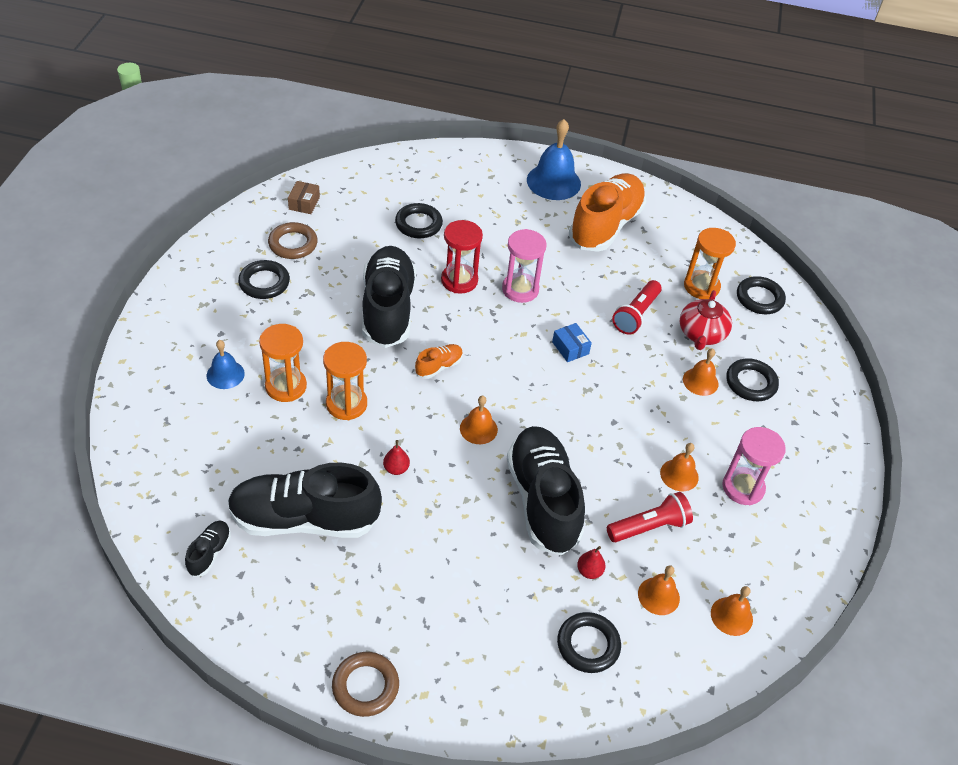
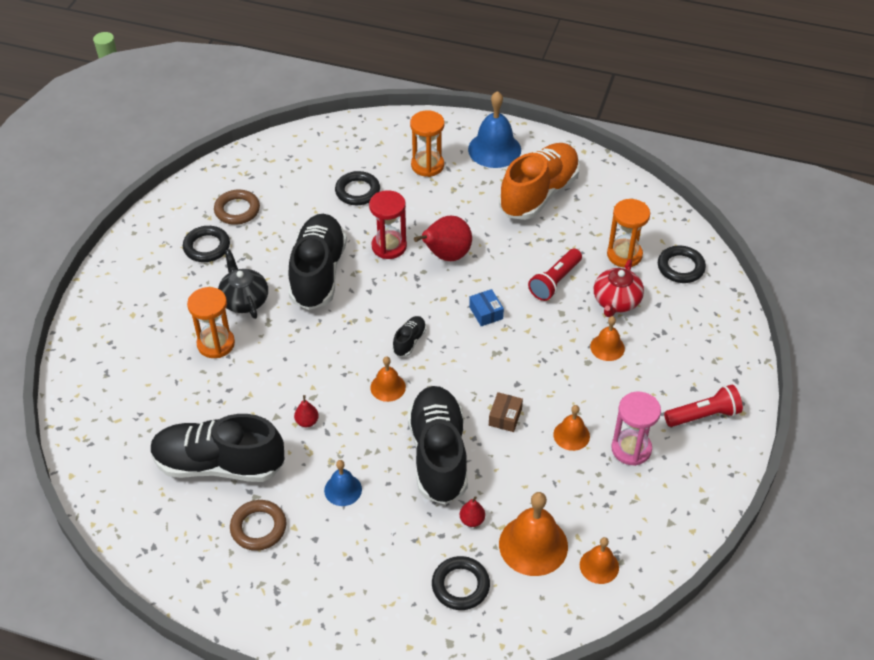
camera: 10 degrees right, 0 degrees up
black shoe [185,521,231,577] -> black shoe moved to [392,316,426,357]
blue bell [207,340,245,389] -> blue bell moved to [324,460,362,506]
brown box [288,181,320,214] -> brown box moved to [489,392,523,432]
orange hourglass [323,342,367,420] -> orange hourglass moved to [410,110,444,177]
brown ring [332,652,399,717] -> brown ring moved to [230,500,286,551]
orange shoe [415,344,463,379] -> none
pink hourglass [502,229,547,303] -> red pear [414,216,472,261]
red flashlight [607,492,693,542] -> red flashlight moved to [664,384,743,427]
orange bell [638,565,680,615] -> orange bell [499,492,568,576], size x1.77
black ring [726,358,779,401] -> none
none -> black teapot [218,249,268,319]

